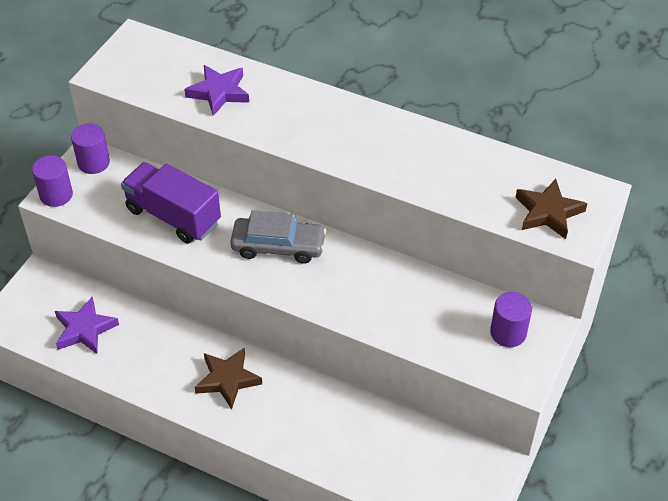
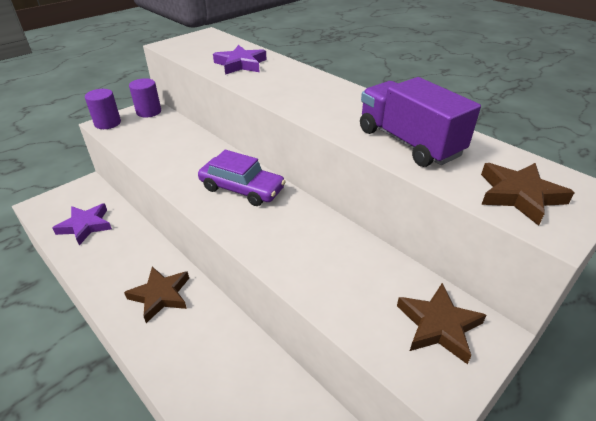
camera: 20 degrees right, 10 degrees down
purple truck [121,162,221,244] -> purple truck moved to [360,77,481,167]
grey car [230,210,326,264] -> purple car [198,150,286,206]
purple cylinder [490,292,532,347] -> brown star [397,283,487,364]

